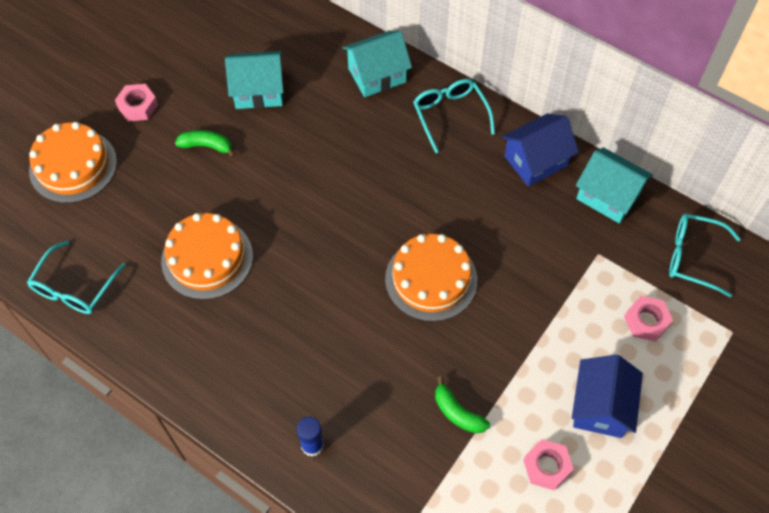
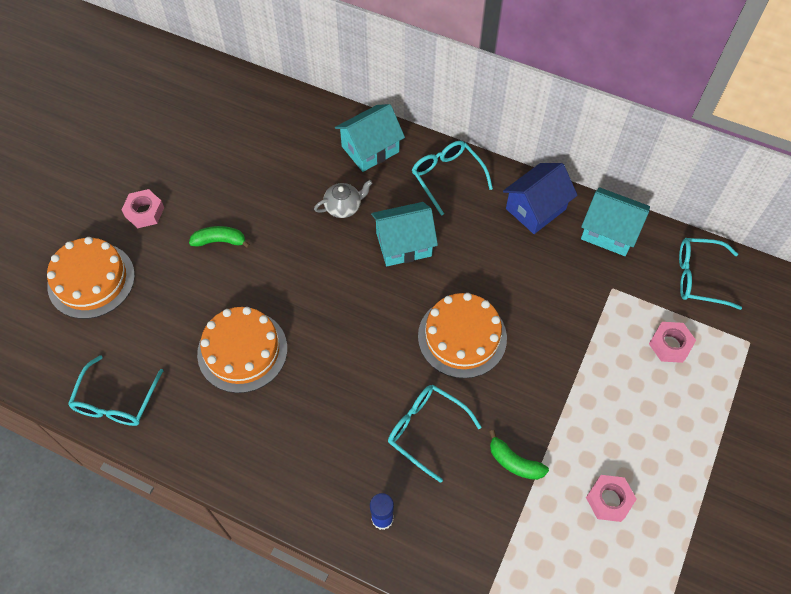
camera: 10 degrees left, 0 degrees up
turquoise house [225,51,284,109] -> turquoise house moved to [371,202,438,266]
blue house [572,355,643,438] -> none
none -> grey teapot [314,180,372,218]
none -> turquoise glasses [388,385,482,483]

